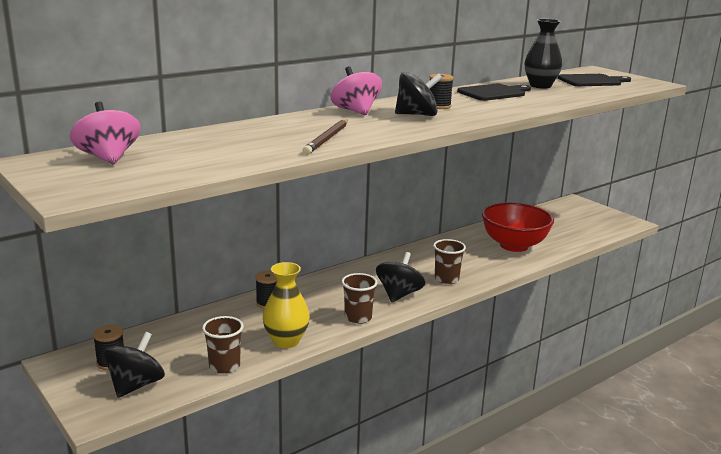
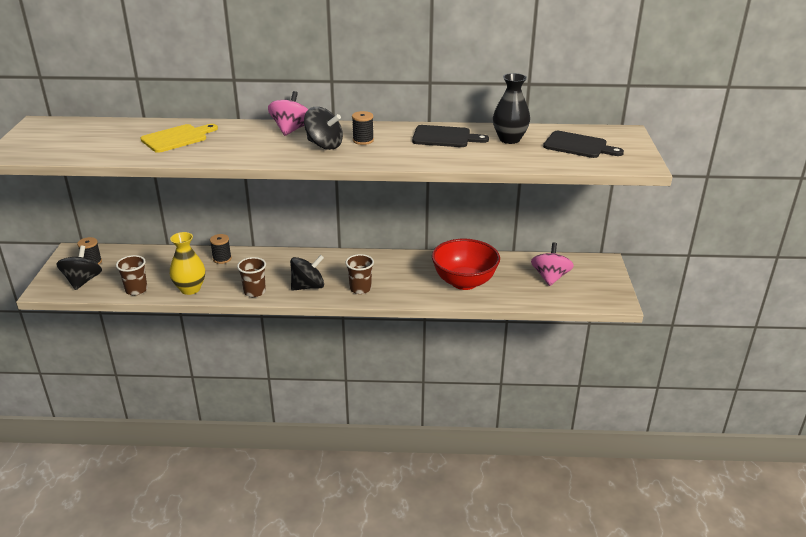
camera: 40 degrees right, 10 degrees up
pink spinning top [70,102,140,165] -> pink spinning top moved to [531,242,574,286]
black spinning top [103,332,165,398] -> black spinning top turned 60 degrees counterclockwise [56,246,102,290]
brown pencil [303,119,348,155] -> none
none -> yellow cutting board [141,124,218,153]

